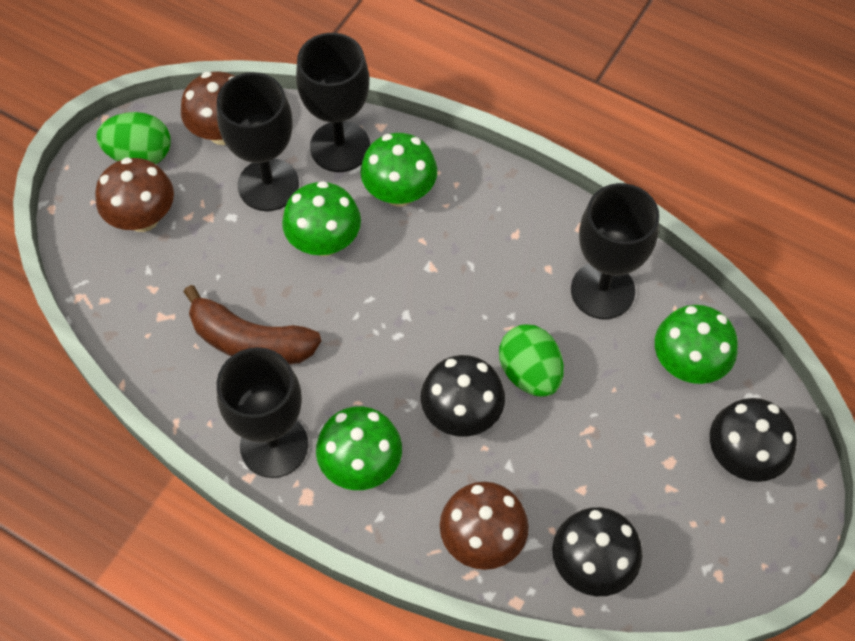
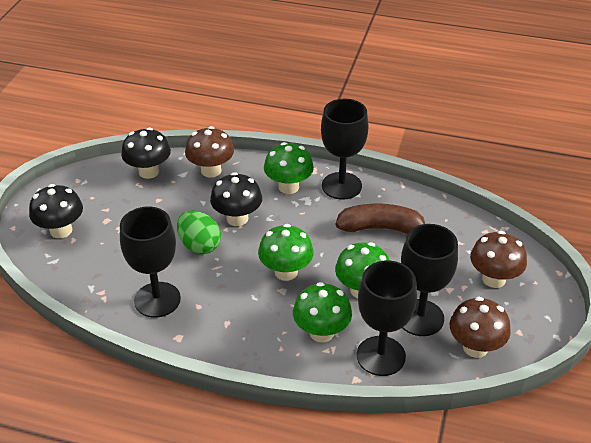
camera: 165 degrees right, 20 degrees down
green egg [97,112,171,164] -> none
green mushroom [655,305,738,384] -> green mushroom moved to [258,224,314,281]

